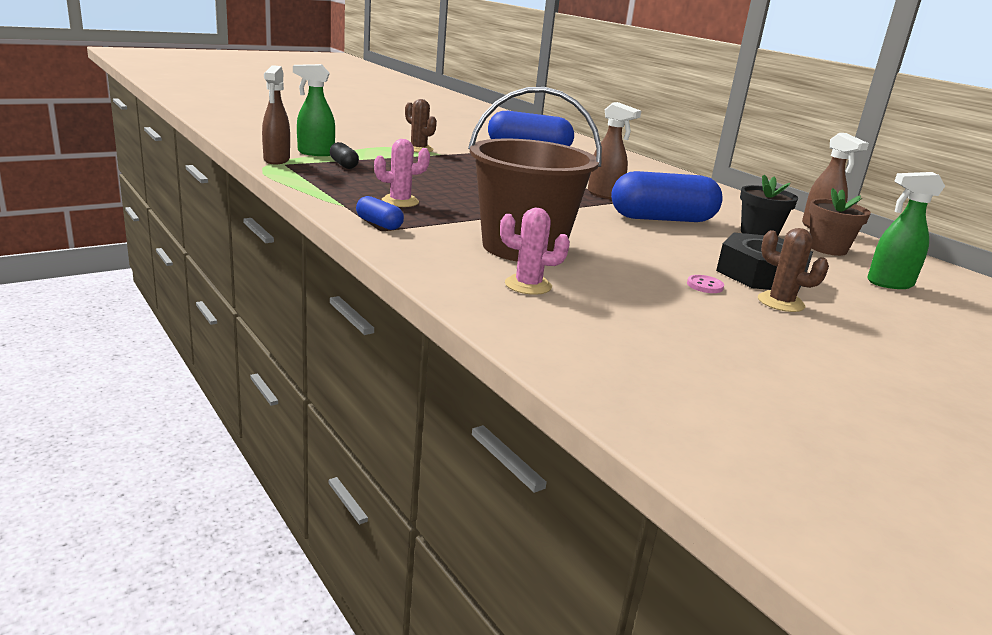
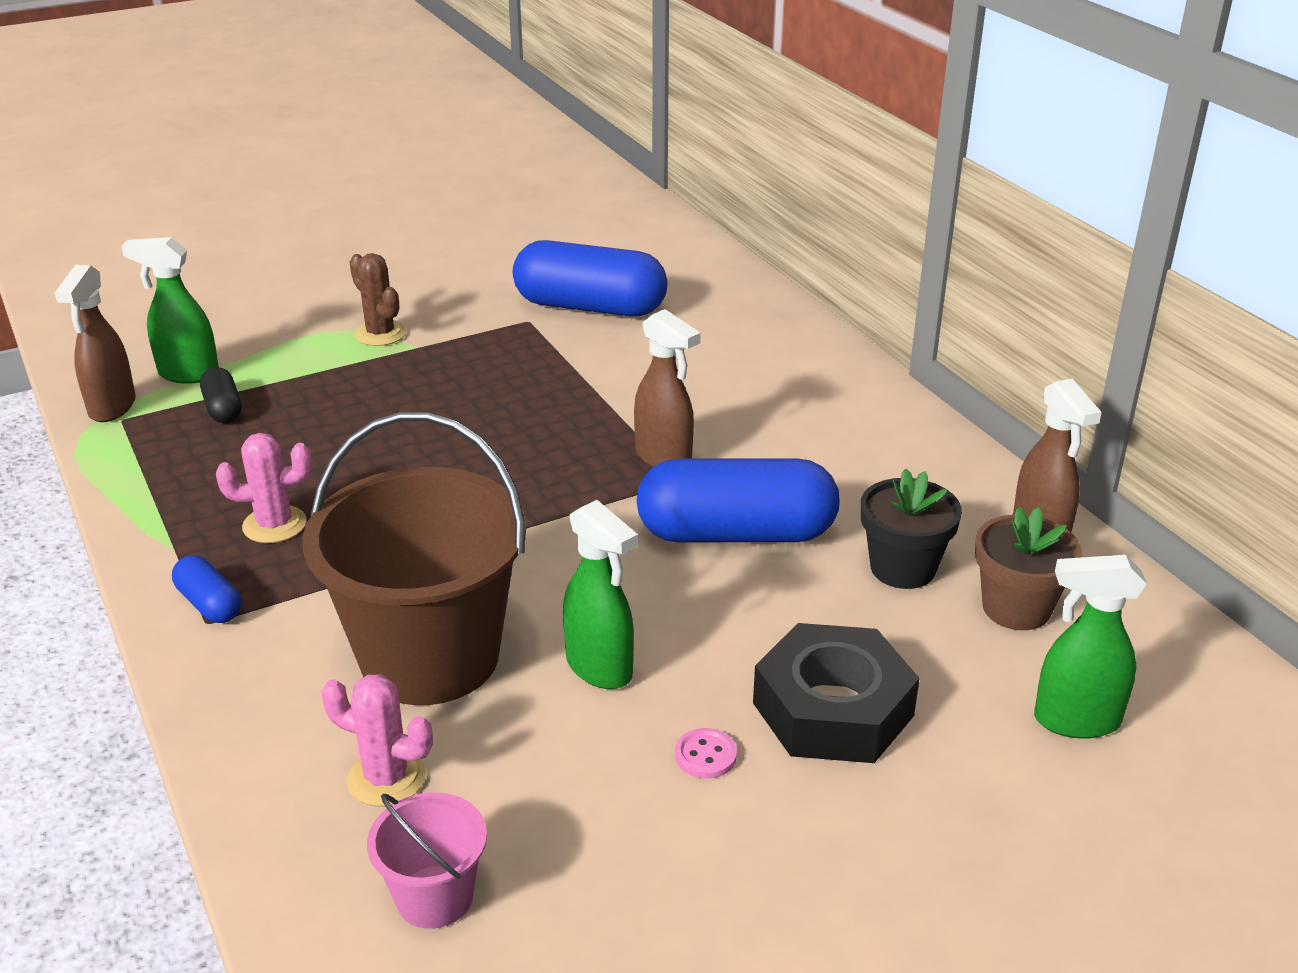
camera: 10 degrees right, 10 degrees up
brown cactus [758,228,829,312] -> none
none -> pink bucket [367,792,487,929]
none -> green spray bottle [563,500,638,689]

